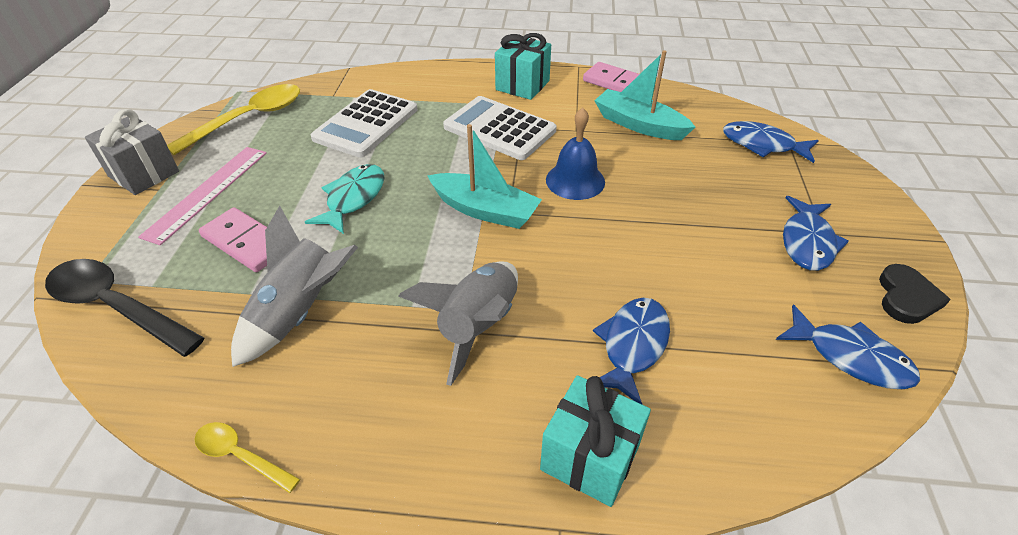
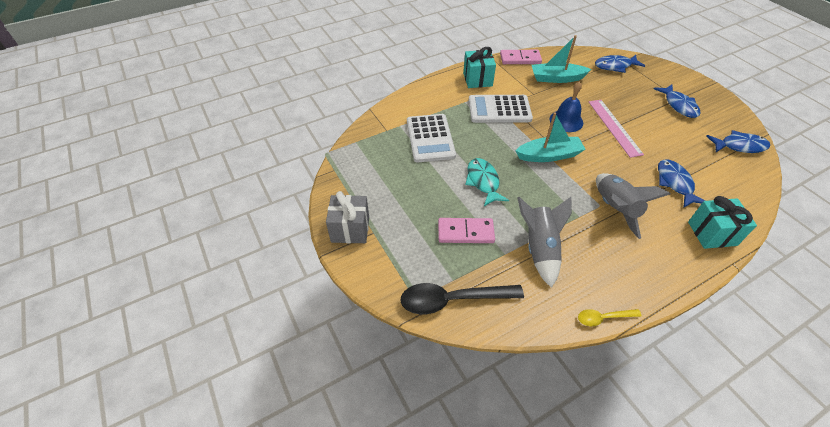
camera: 35 degrees left, 5 degrees up
pink ruler [138,147,267,245] -> pink ruler moved to [589,100,644,158]
yellow spoon [167,84,300,155] -> none
black heart [879,264,951,324] -> none

